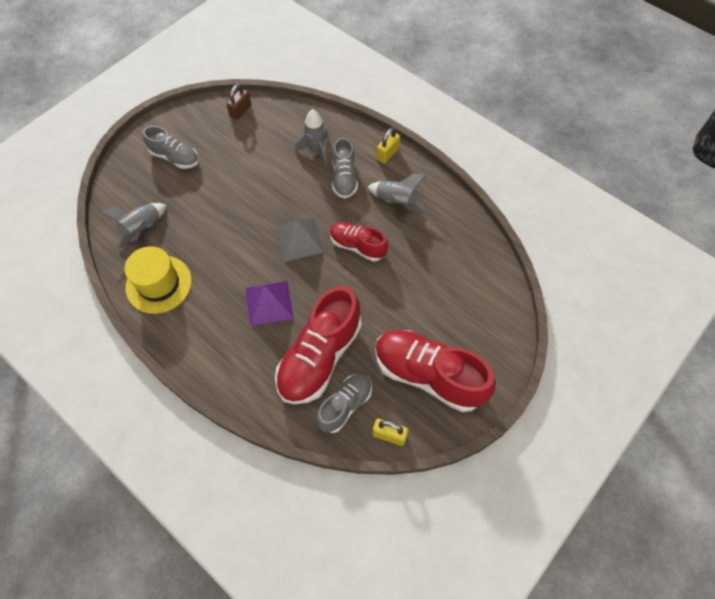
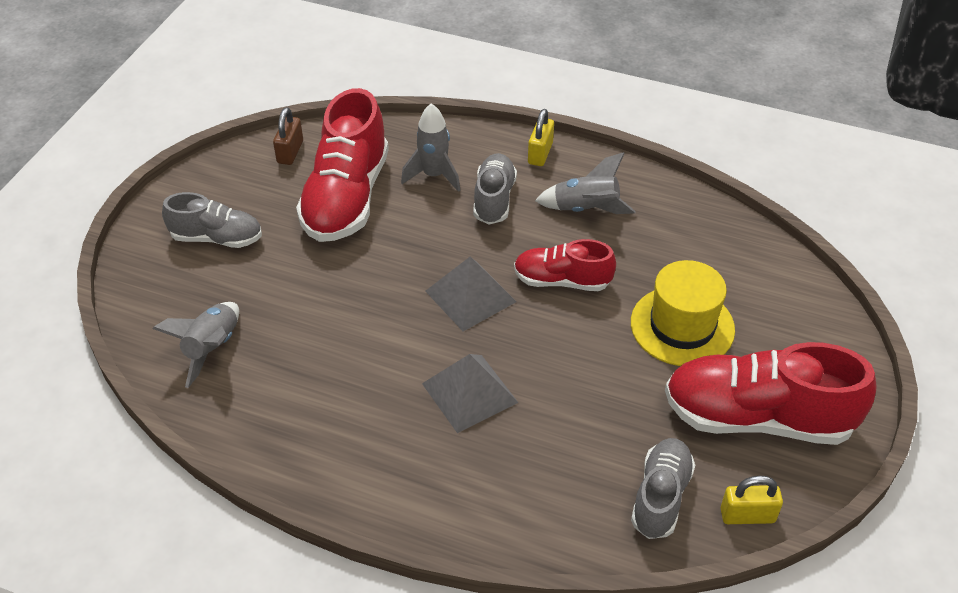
camera: 20 degrees left, 15 degrees down
yellow hat [125,246,192,314] -> yellow hat moved to [631,260,735,366]
purple pyramid [245,281,294,326] -> grey pyramid [422,354,518,433]
red shoe [275,286,362,404] -> red shoe moved to [296,88,389,242]
grey shoe [332,137,358,199] -> grey shoe turned 150 degrees counterclockwise [473,153,517,225]

